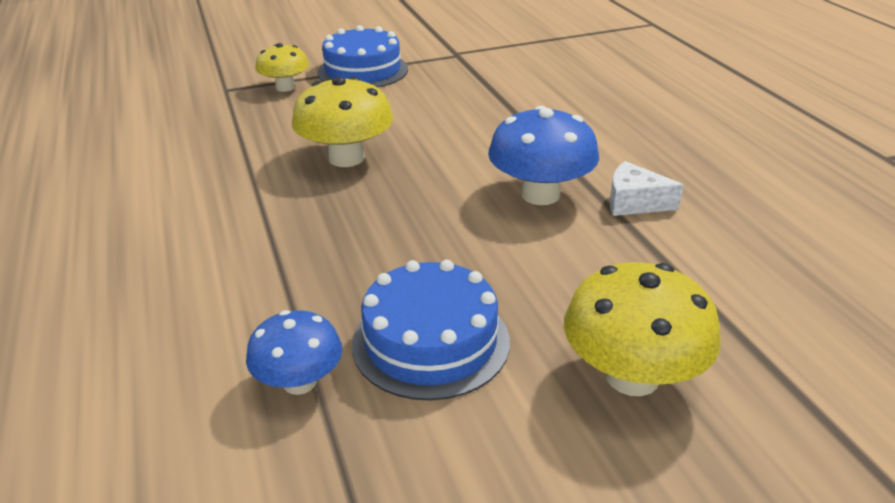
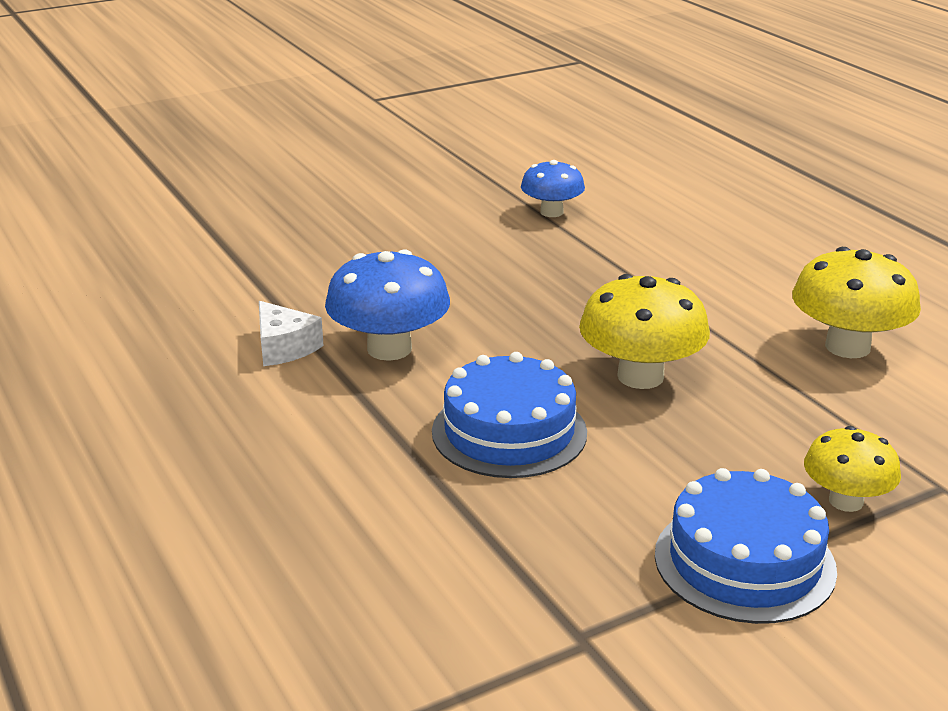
camera: 170 degrees right, 5 degrees down
blue cake [352,260,510,401] -> blue cake moved to [432,352,587,478]
yellow mushroom [564,262,721,396] -> yellow mushroom moved to [792,247,921,358]
white cheese [610,161,683,216] -> white cheese turned 45 degrees clockwise [259,301,324,366]

